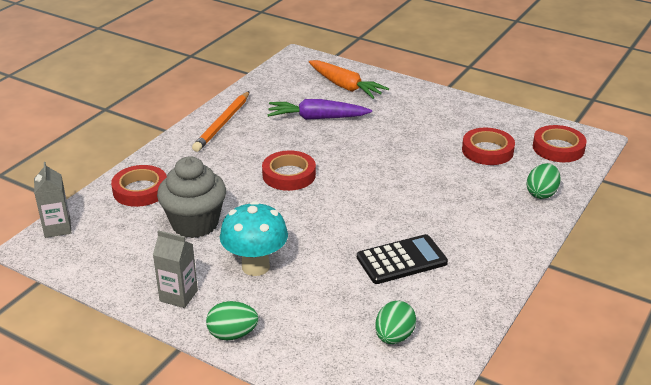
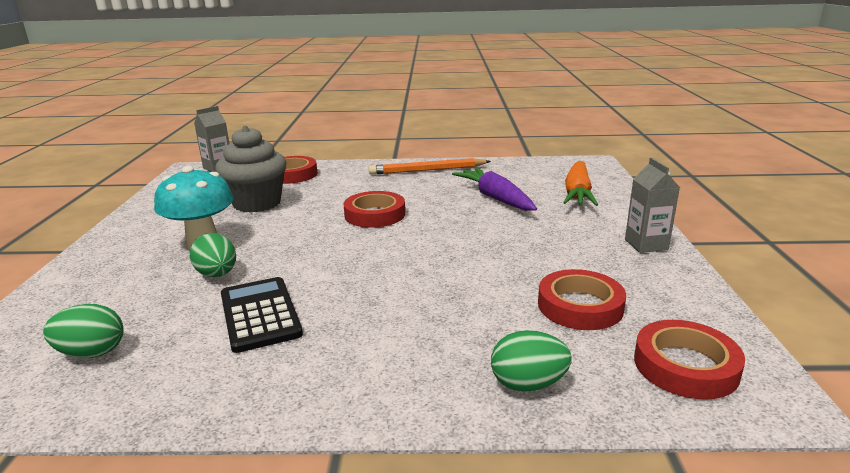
camera: 60 degrees right, 10 degrees down
grey carton [153,230,198,308] -> grey carton moved to [625,158,680,253]
green egg [206,301,258,340] -> green egg moved to [190,233,236,277]
black calculator [357,234,448,284] -> black calculator turned 150 degrees counterclockwise [221,277,303,353]

